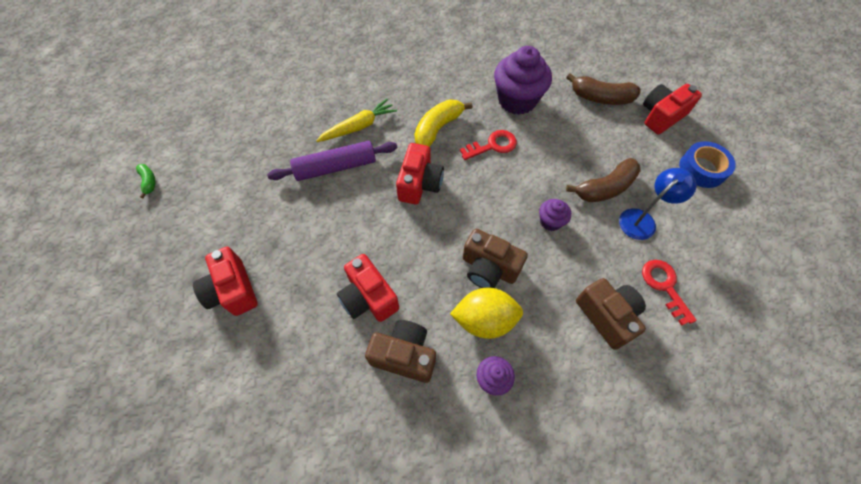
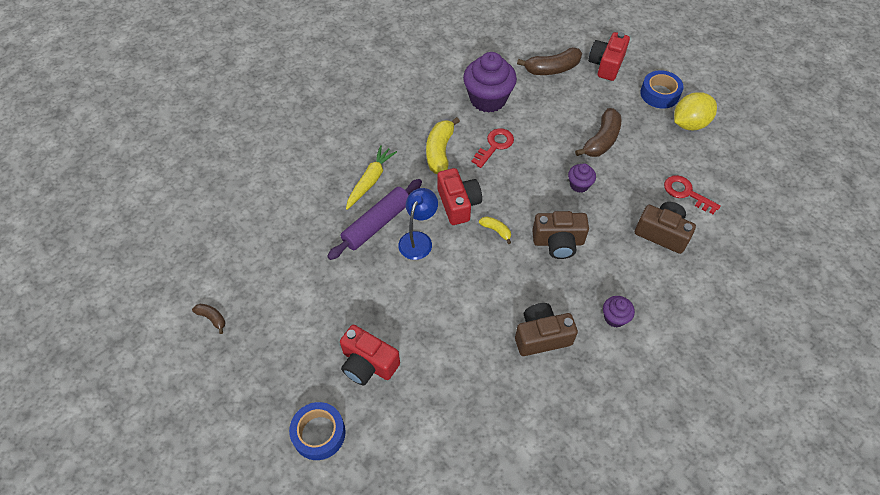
camera: 30 degrees left, 5 degrees down
green banana [136,164,155,198] -> brown banana [192,304,225,334]
red camera [337,254,399,322] -> none
yellow lemon [450,287,523,339] -> yellow lemon moved to [674,92,717,130]
blue lamp [619,168,696,240] -> blue lamp moved to [398,188,438,260]
none -> blue tape [289,402,346,460]
none -> yellow banana [479,217,511,244]

